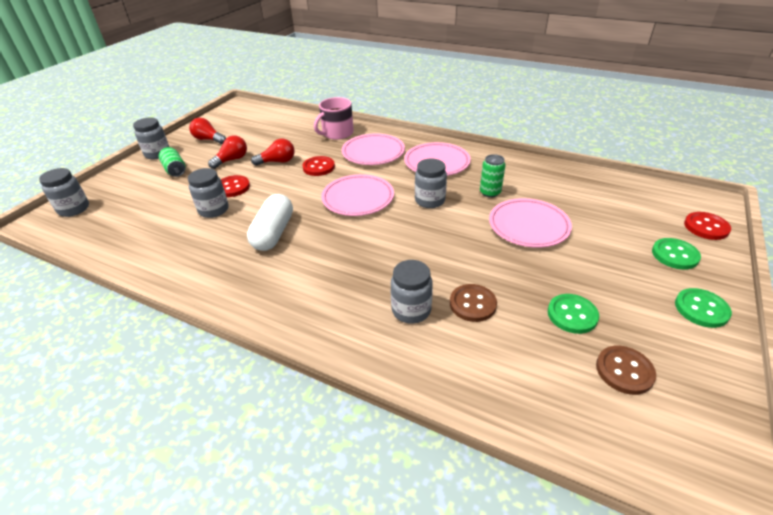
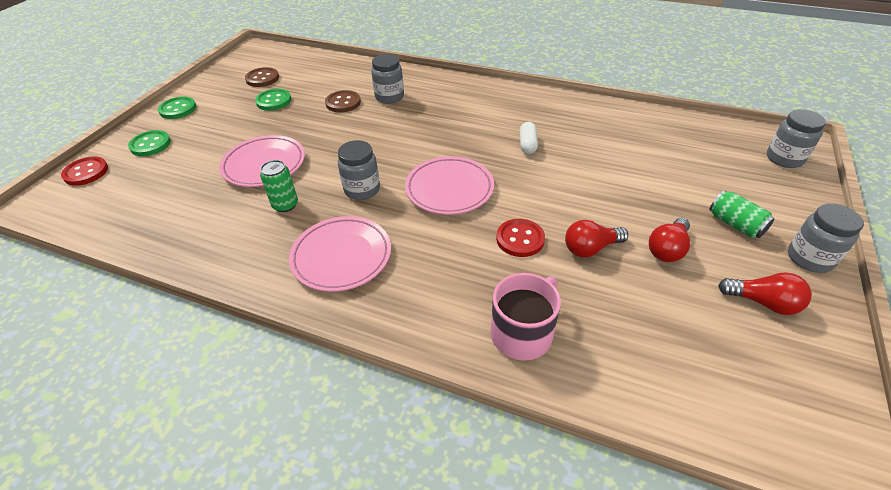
camera: 175 degrees right, 5 degrees up
grey jar [188,168,228,218] -> none
red button [221,175,250,197] -> none
white capsule [247,194,293,251] -> white capsule [520,122,538,154], size x0.56
pink plate [342,133,405,165] -> none

